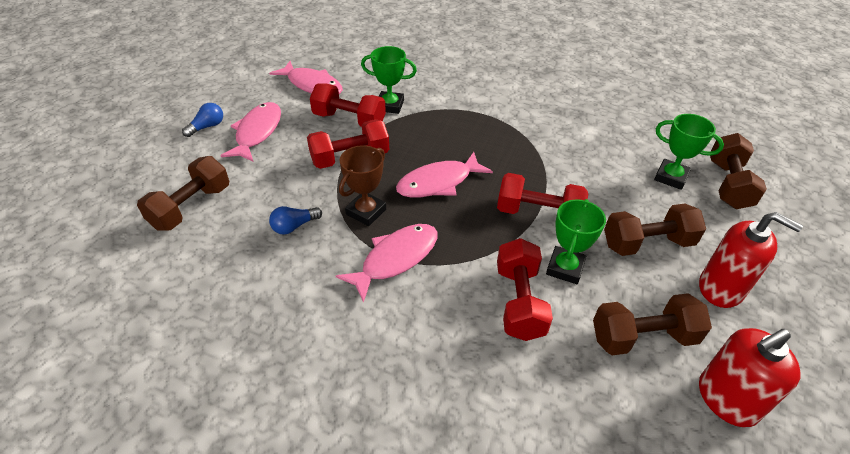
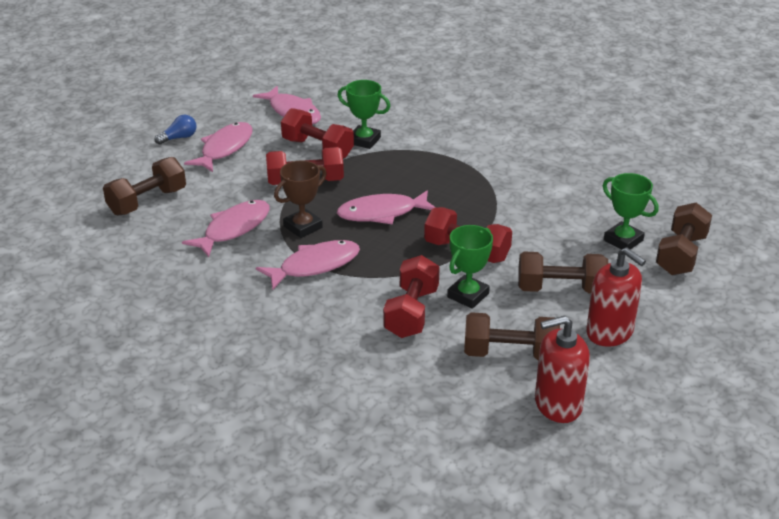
camera: 15 degrees right, 10 degrees down
blue light bulb [269,206,322,235] -> pink fish [182,200,270,257]

